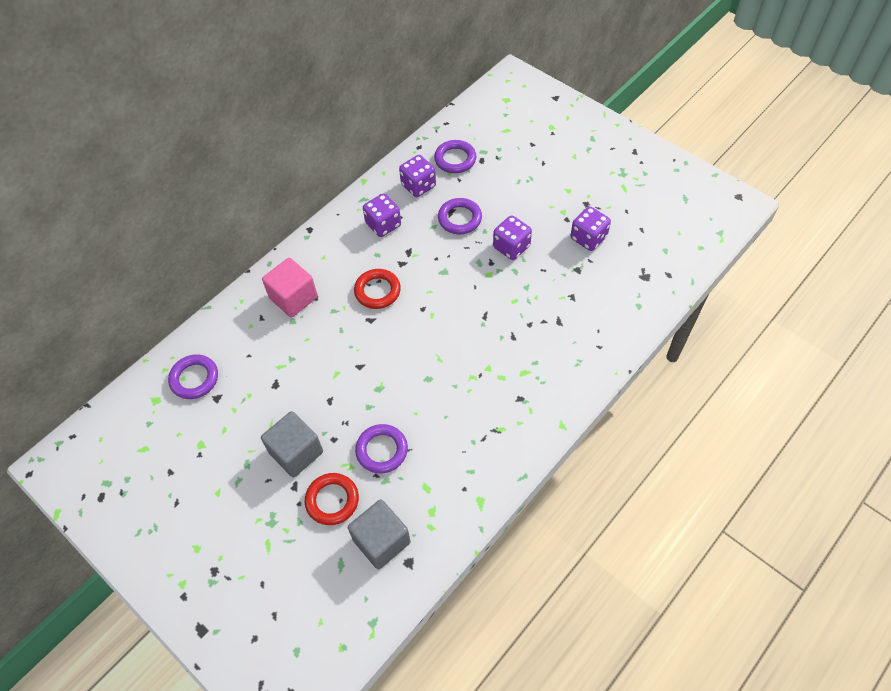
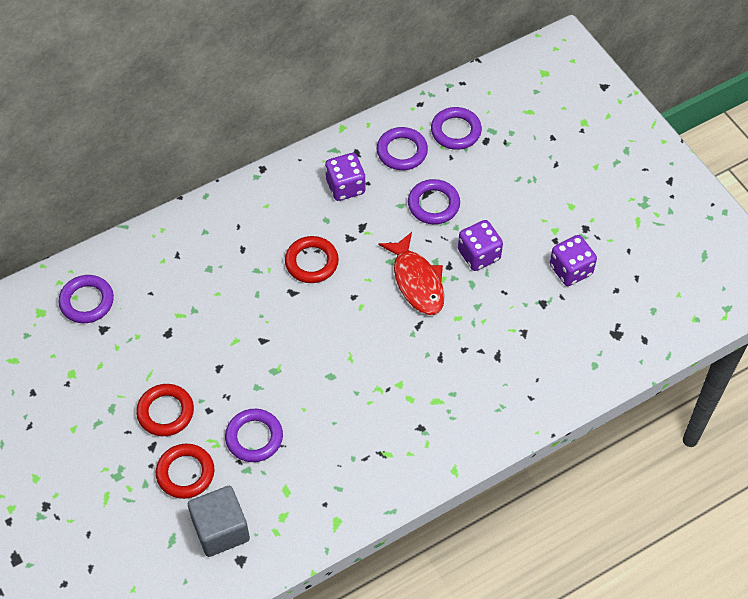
camera: 15 degrees right, 0 degrees up
grey cube [261,411,323,478] -> red ring [136,384,194,436]
pink cube [262,258,318,317] -> none
purple dice [399,155,436,197] -> purple ring [377,127,428,170]
none -> red fish [379,232,444,315]

